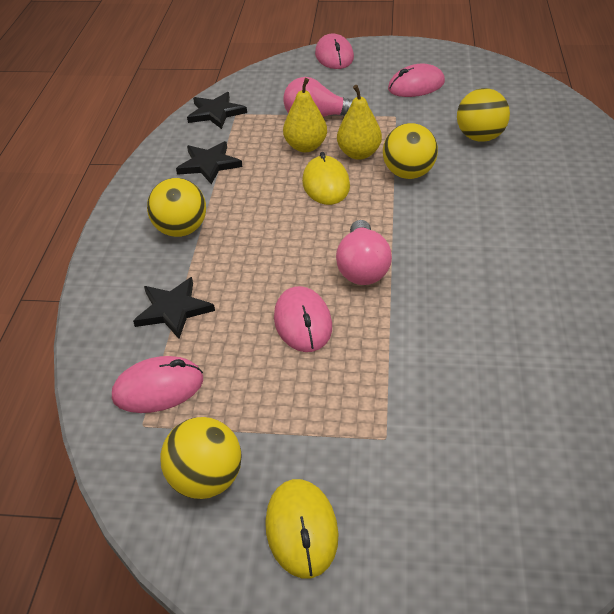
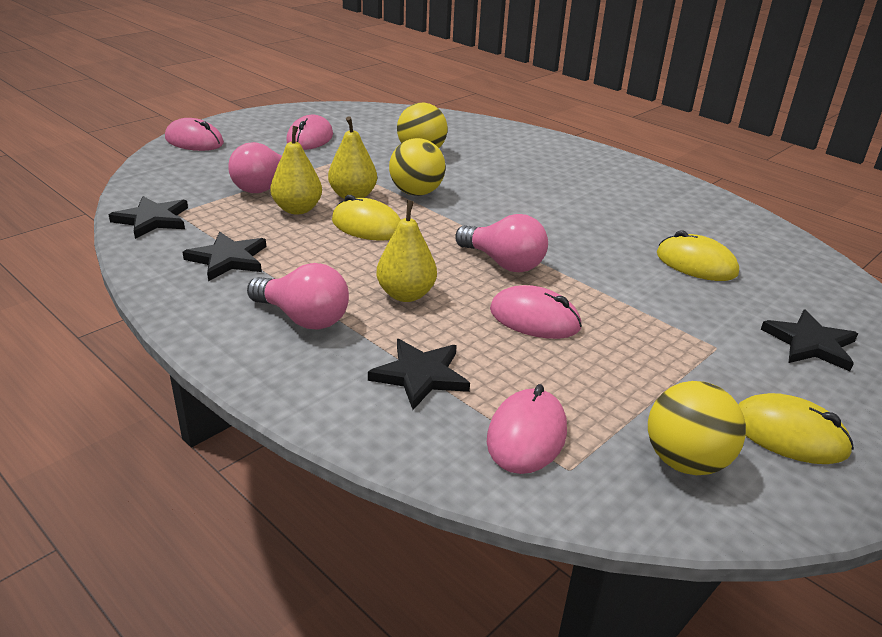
camera: 55 degrees left, 10 degrees down
yellow ball [147,178,206,237] -> pink light bulb [247,263,349,330]
none -> yellow pear [376,200,437,302]
none -> yellow mouse [657,230,739,281]
none -> black star [761,310,858,371]

